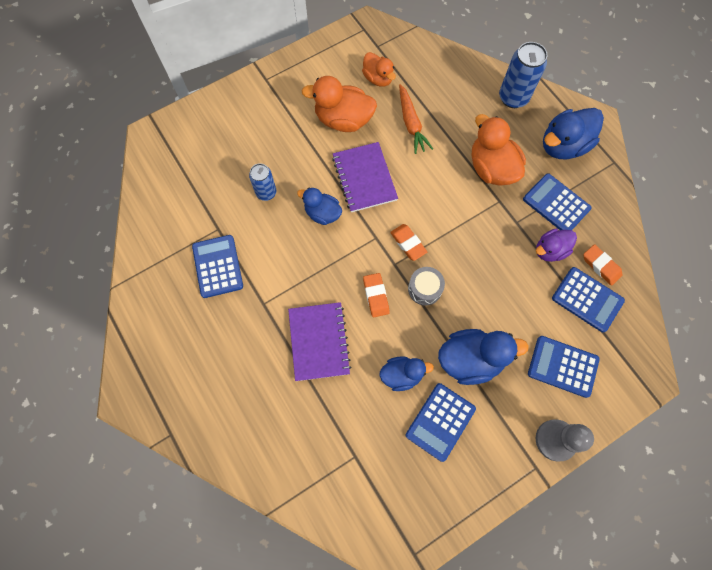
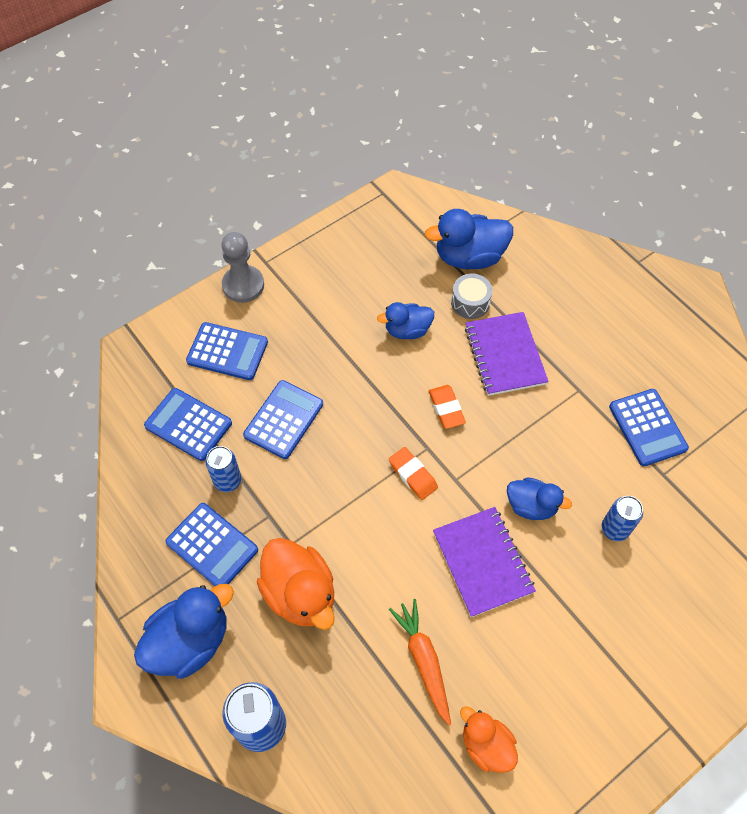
camera: 175 degrees right, 10 degrees down
orange duck [301,76,377,132] -> none
blue calculator [406,383,476,462] -> blue calculator moved to [243,380,323,459]
grey drum [408,267,445,306] -> grey drum moved to [451,274,493,319]
blue duck [438,329,529,385] -> blue duck moved to [425,209,513,269]
purple duck [536,229,577,262] -> blue can [206,446,242,492]
orange eraser [583,244,623,286] -> none

